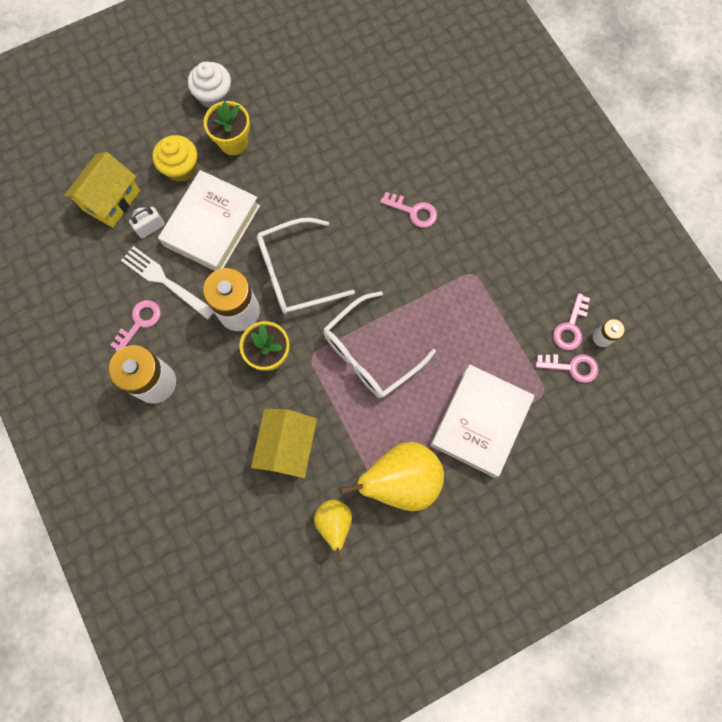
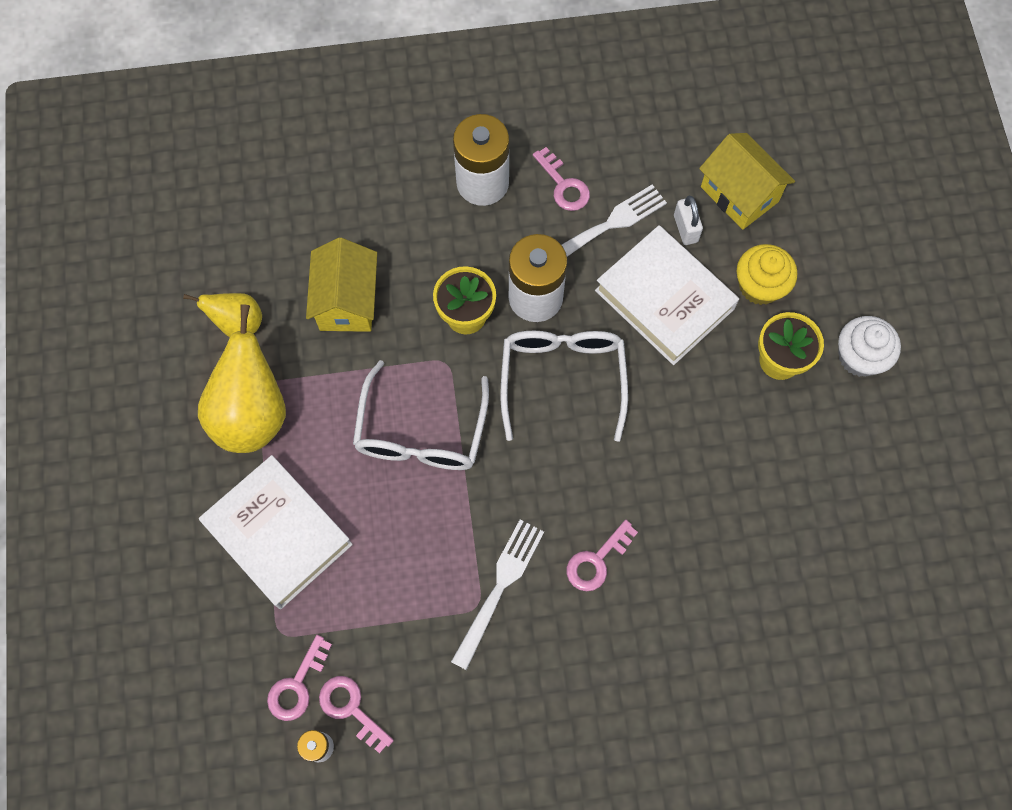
camera: 110 degrees right, 5 degrees down
yellow house [251,409,317,478] -> yellow house turned 60 degrees clockwise [306,237,377,332]
white glasses [323,291,436,398] -> white glasses turned 150 degrees counterclockwise [353,360,489,470]
none -> white fork [451,520,544,670]

